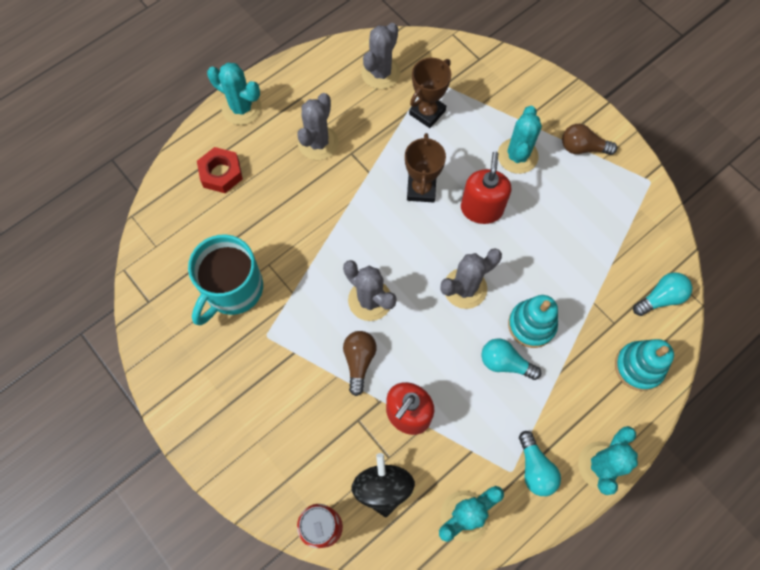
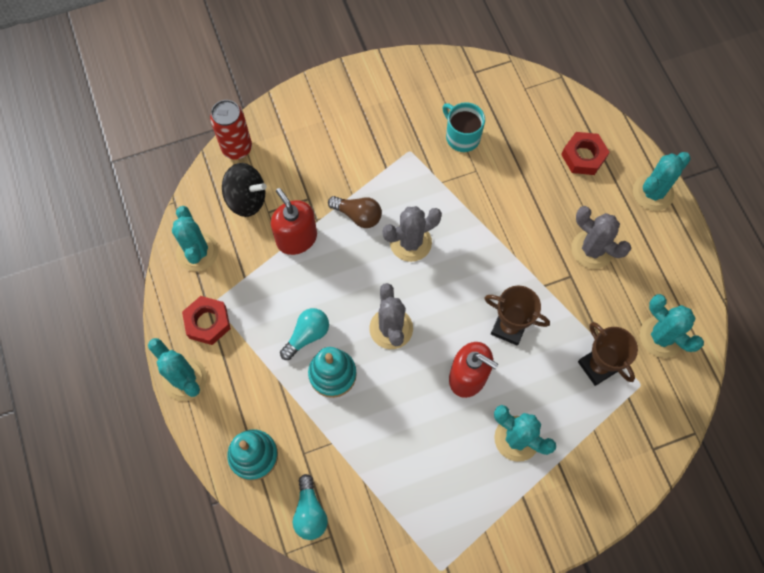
camera: 110 degrees right, 0 degrees up
turquoise mug [188,235,263,325] -> turquoise mug [442,102,485,152], size x0.64
grey cactus [361,23,400,89] -> turquoise cactus [640,294,704,358]
turquoise light bulb [519,431,561,496] -> red nut [182,296,231,345]
brown light bulb [562,124,617,155] -> none

